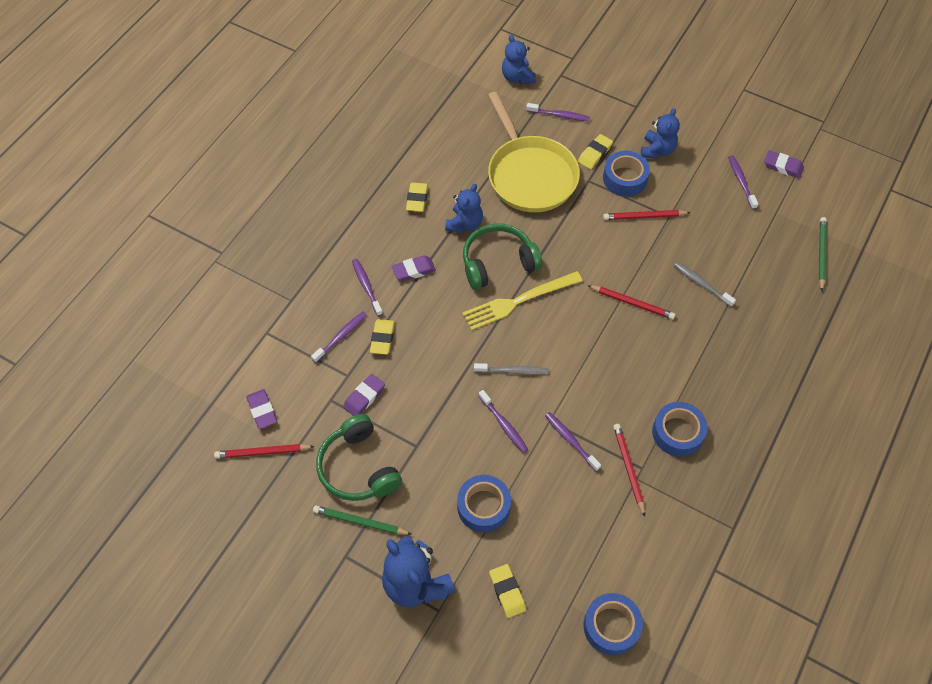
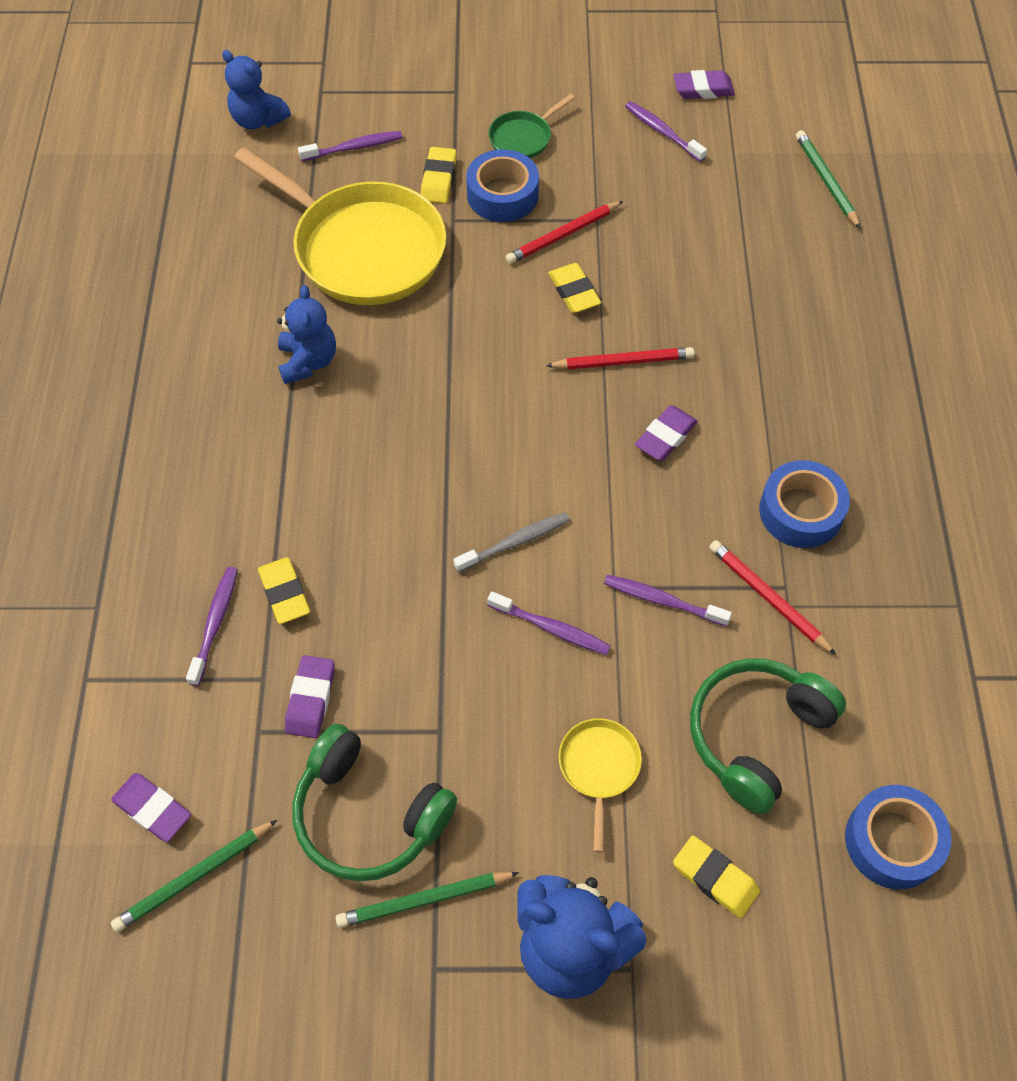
camera: 30 degrees left, 0 degrees up
red pencil [214,444,315,459] -> green pencil [111,820,277,932]
purple toothbrush [352,259,383,316] -> none
purple eraser [392,255,436,281] -> purple eraser moved to [635,405,698,461]
yellow eraser [406,182,428,212] -> yellow eraser moved to [549,263,601,313]
blue tape [457,475,511,532] -> yellow pan [559,718,642,852]
yellow fork [462,271,583,330] -> none
green headphones [463,223,542,290] -> green headphones moved to [690,658,846,814]
blue teddy bear [641,108,680,159] -> green pan [488,94,575,158]
grey toothbrush [674,262,736,307] -> none

